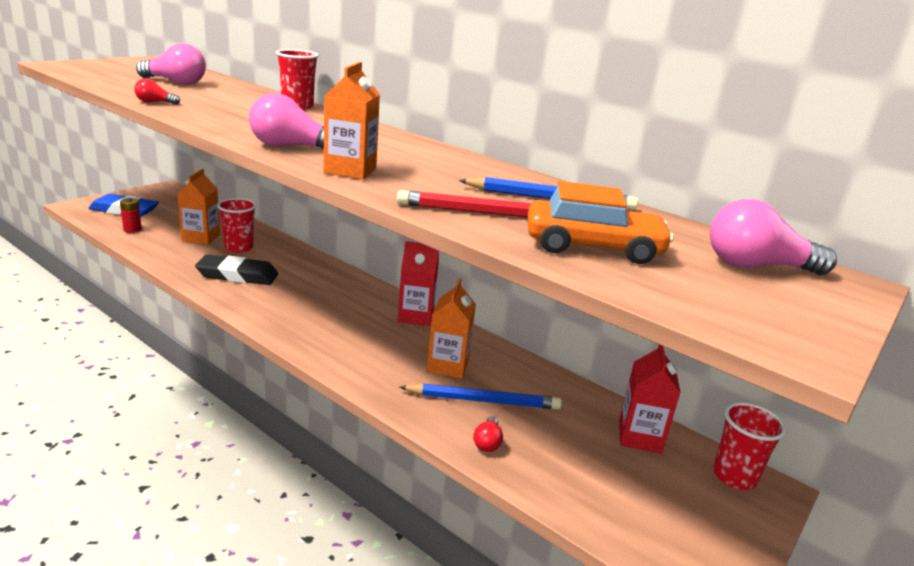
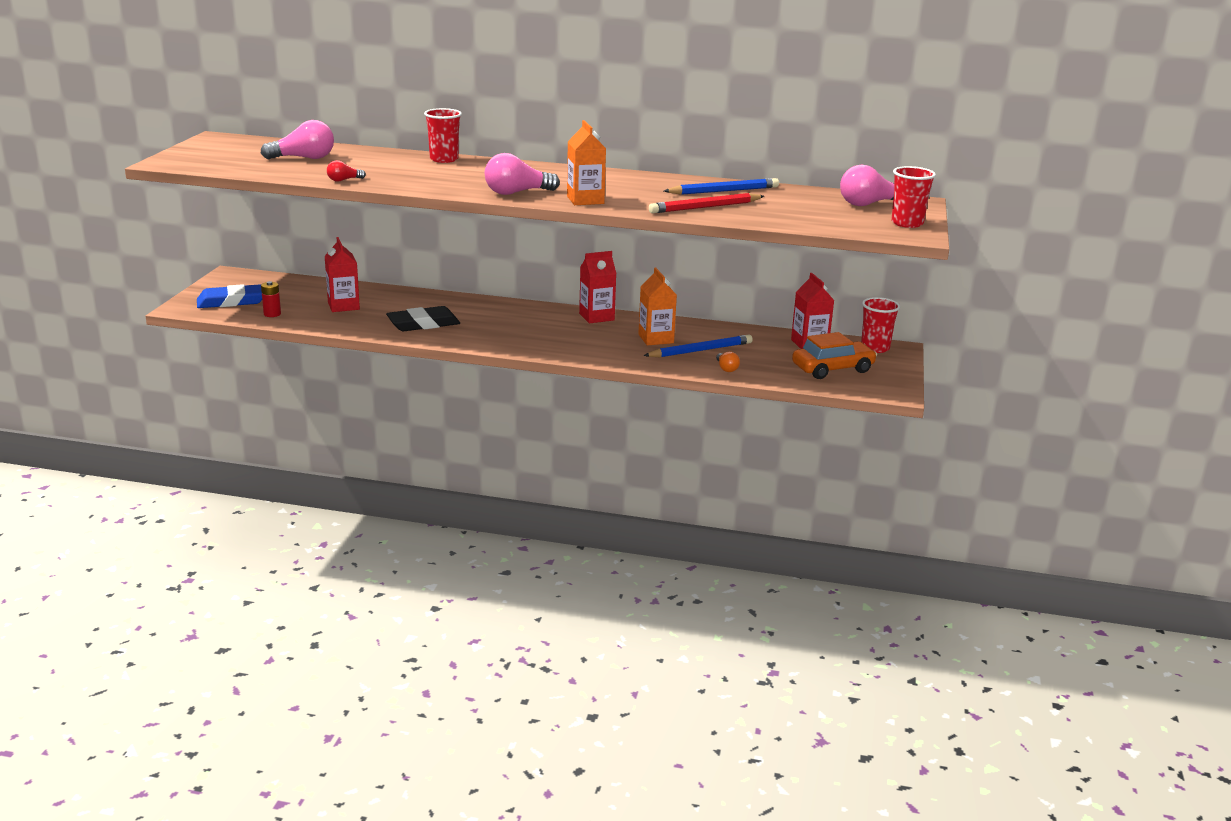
camera: 25 degrees left, 0 degrees up
orange carton [177,169,220,245] -> red carton [325,237,360,312]
red cup [217,198,256,253] -> red cup moved to [891,166,936,228]
red light bulb [473,416,503,452] -> orange light bulb [716,352,740,372]
orange car [528,181,674,264] -> orange car moved to [792,332,877,379]

